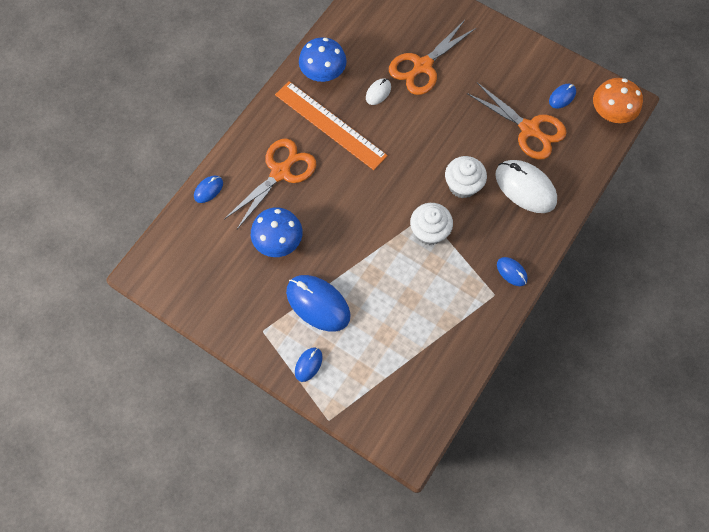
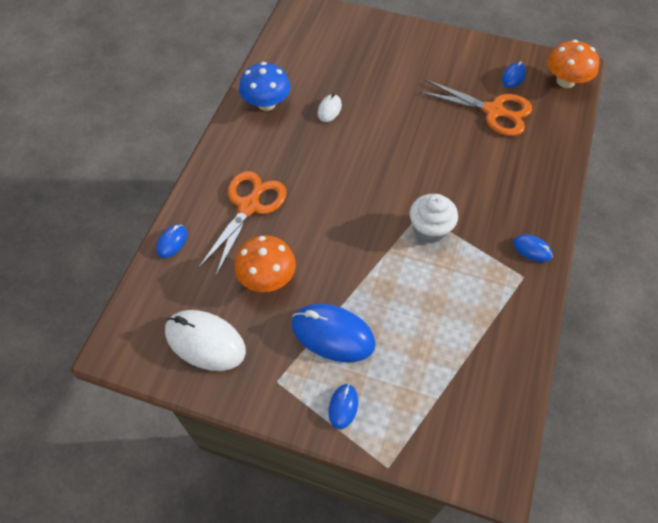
camera: 15 degrees left, 10 degrees down
blue mushroom [251,207,303,257] -> orange mushroom [234,235,296,292]
orange ruler [275,81,388,170] -> none
orange scissors [389,20,476,95] -> none
white cupcake [445,156,487,199] -> none
white mouse [495,160,557,213] -> white mouse moved to [165,310,246,371]

